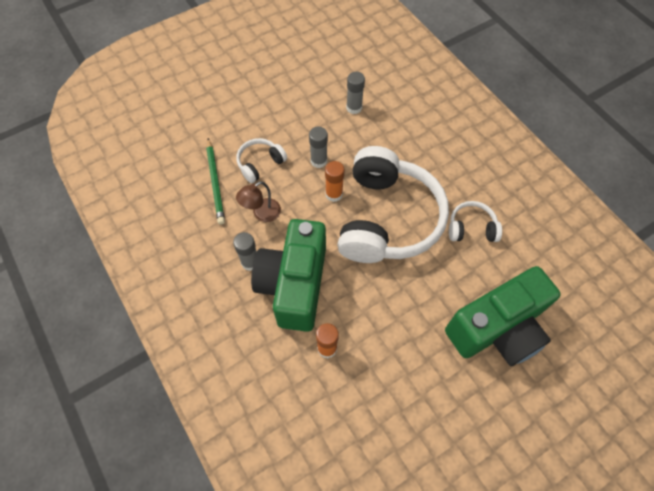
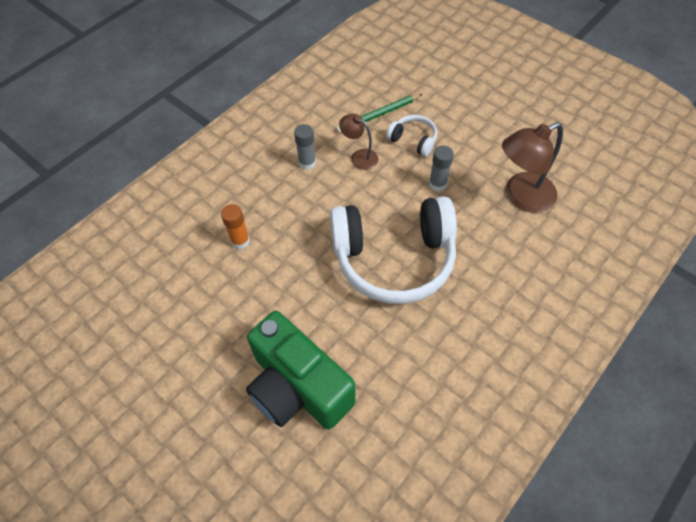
camera: 75 degrees right, 5 degrees down
green camera [251,219,326,332] -> none
orange glue stick [325,161,344,202] -> none
grey glue stick [346,72,365,114] -> brown lamp [502,122,563,213]
white headphones [449,201,502,242] -> none

